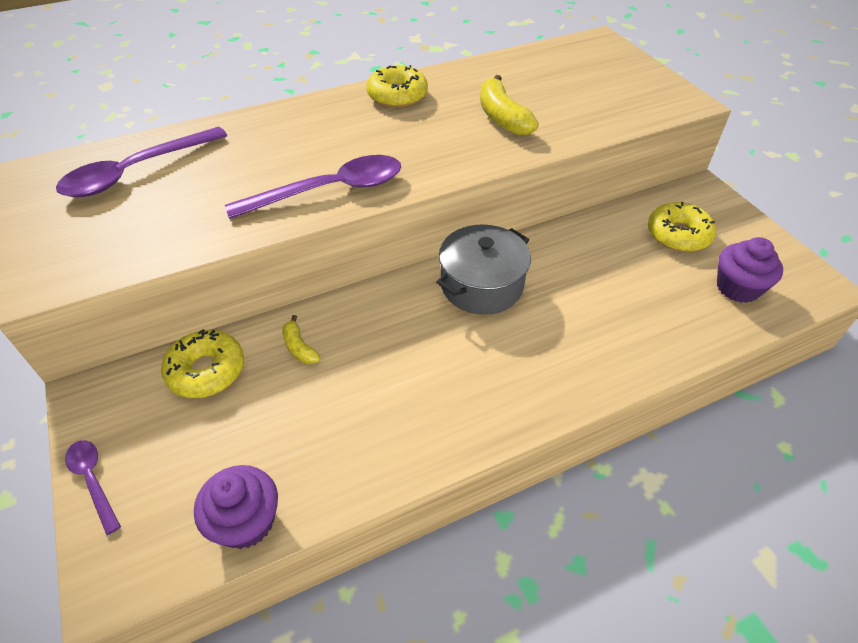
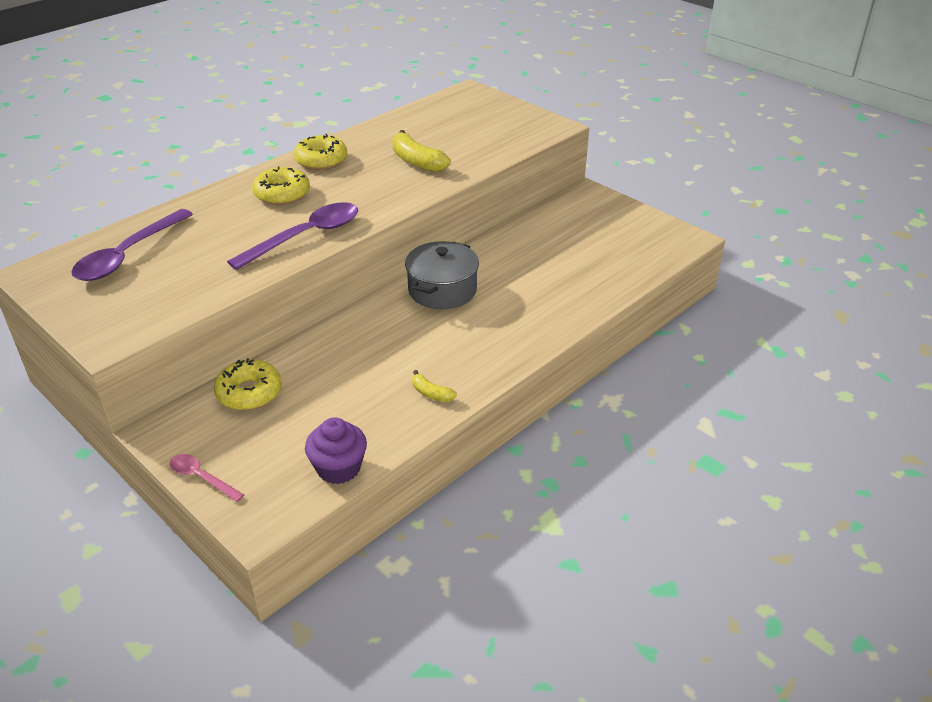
camera: 20 degrees left, 10 degrees down
purple spoon [65,440,121,535] -> pink spoon [170,454,244,502]
yellow banana [283,315,320,364] -> yellow banana moved to [412,370,457,402]
yellow donut [648,202,716,252] -> yellow donut moved to [252,166,310,205]
purple cupcake [717,237,783,303] -> none

